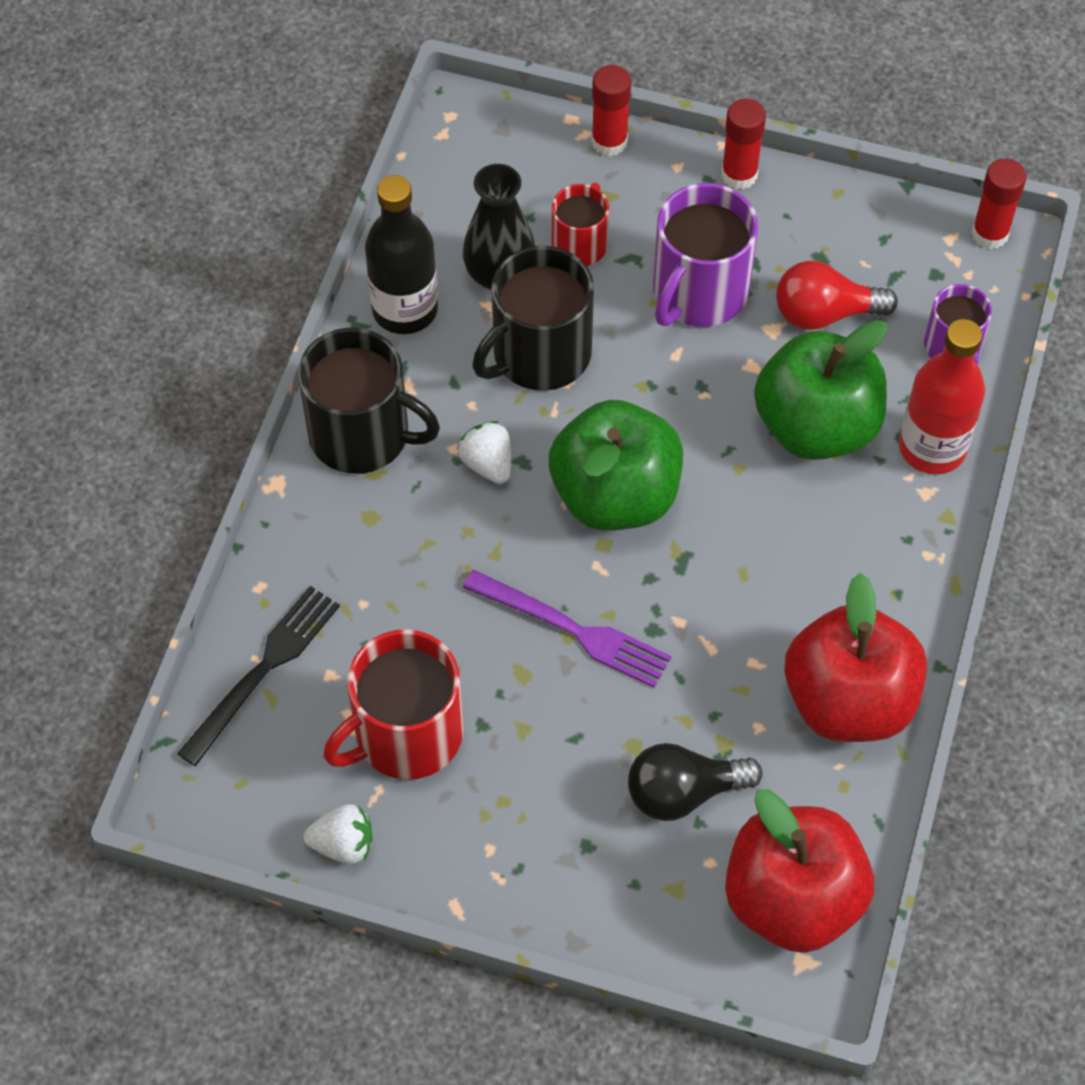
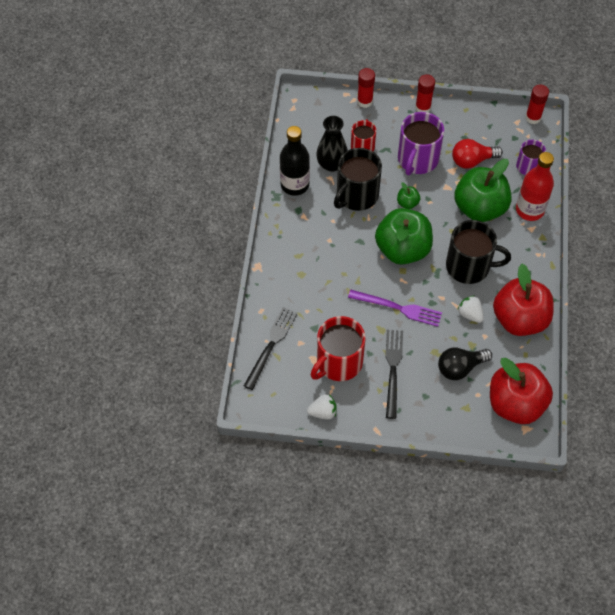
camera: 10 degrees left, 0 degrees up
black mug [298,328,440,474] -> black mug moved to [446,220,511,284]
white strawberry [458,421,511,484] -> white strawberry moved to [457,295,484,323]
none -> black fork [385,330,403,419]
none -> green apple [397,182,420,209]

